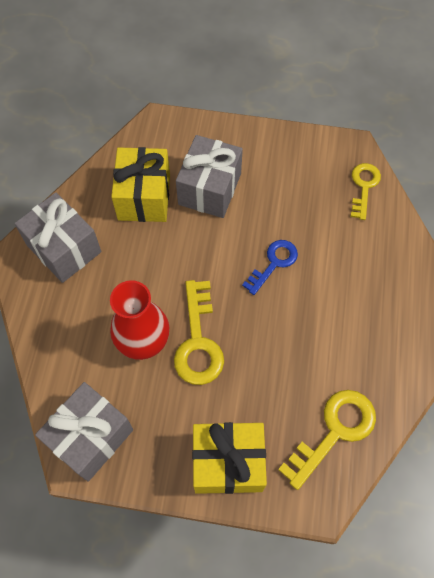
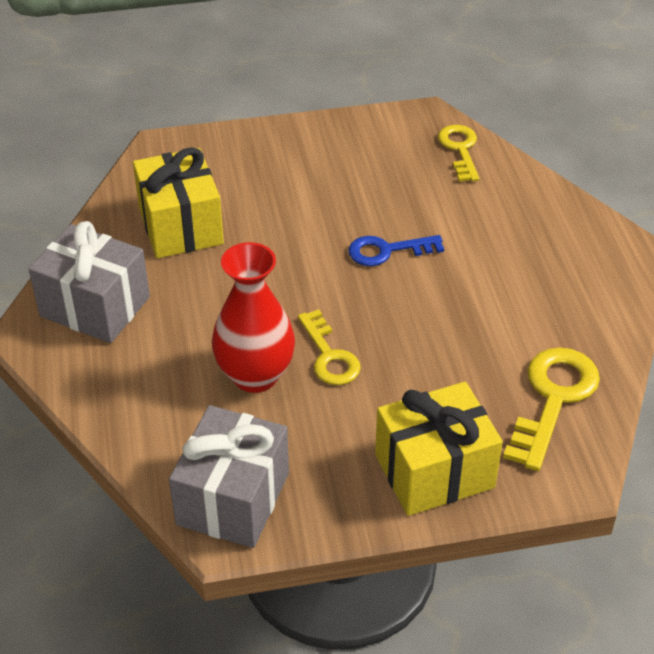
camera: 20 degrees left, 20 degrees down
yellow key [174,280,224,385] -> yellow key [298,309,361,385], size x0.66
grey gift [176,135,243,218] -> none
blue key [242,240,298,295] -> blue key turned 120 degrees counterclockwise [348,235,444,266]

